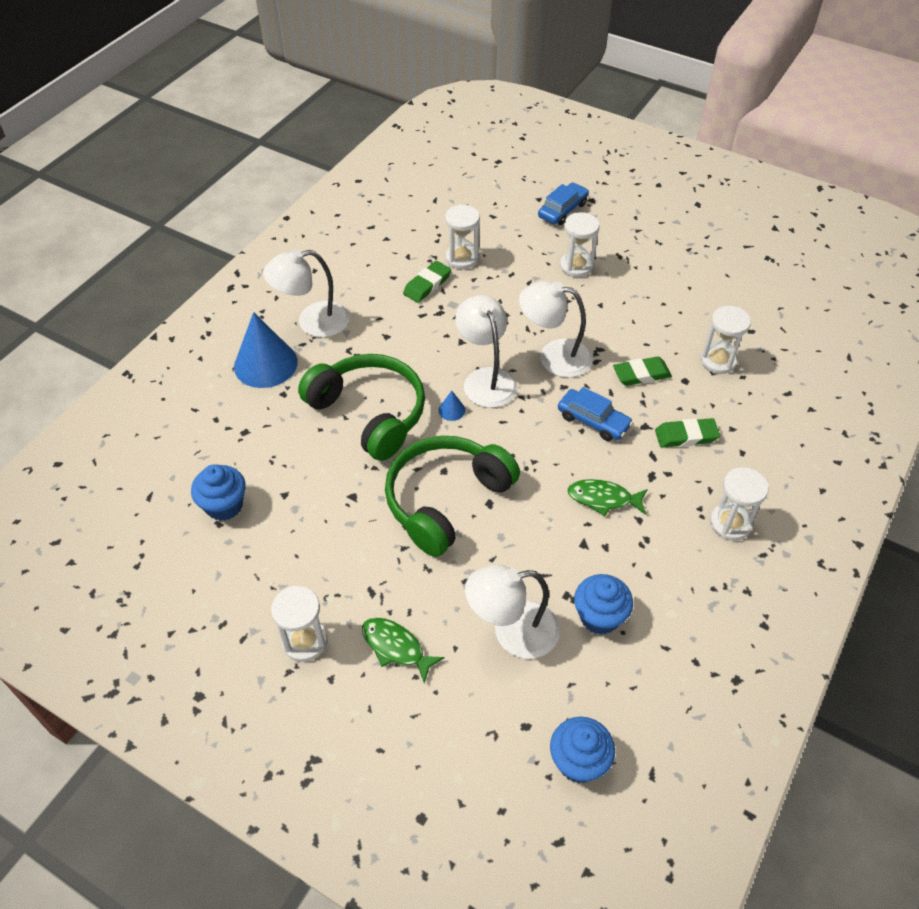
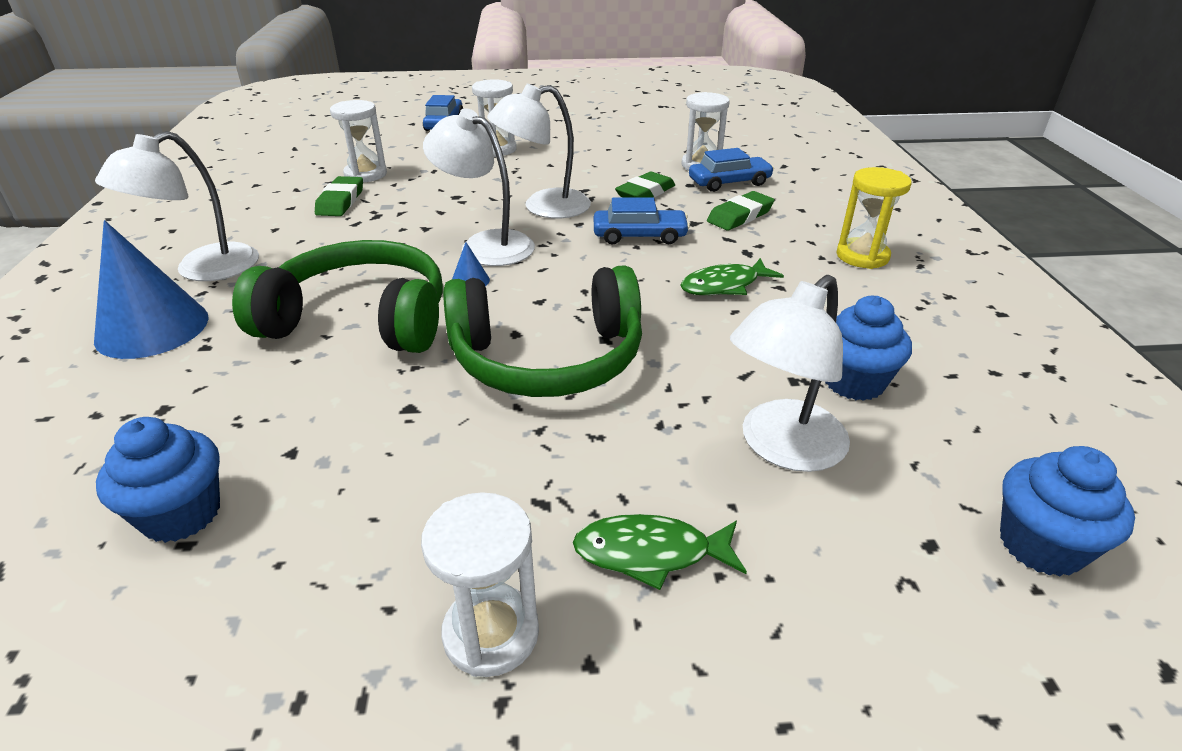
camera: 35 degrees left, 15 degrees down
green headphones [385,436,520,557] -> green headphones turned 105 degrees counterclockwise [443,265,642,397]
white hourglass [710,467,769,541] -> yellow hourglass [837,167,912,269]
none -> blue car [689,148,774,192]

